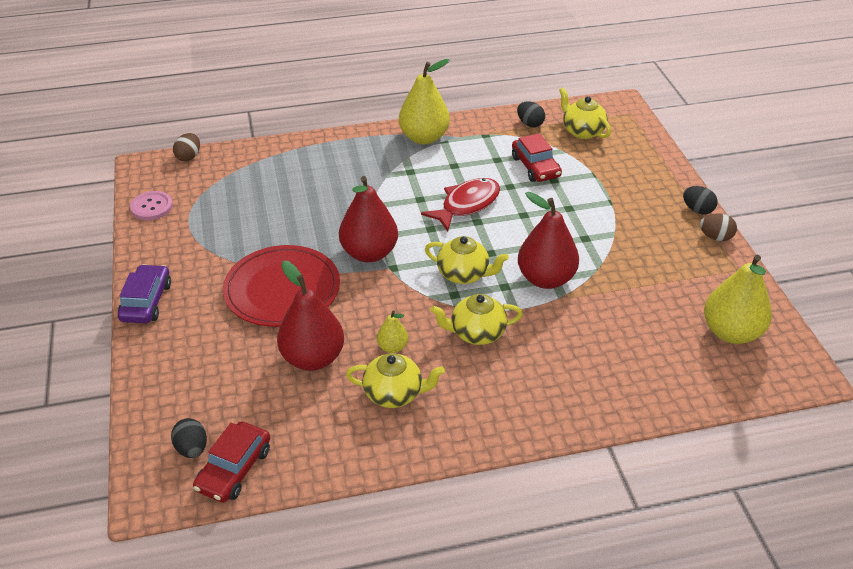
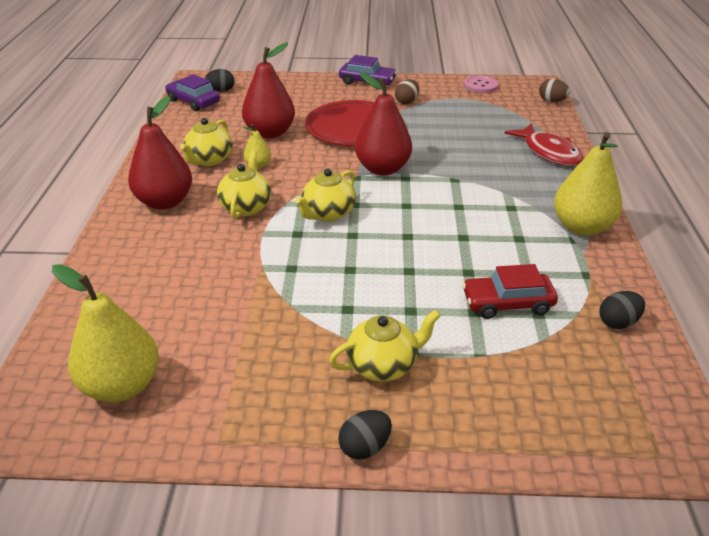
camera: 105 degrees right, 5 degrees down
red car [193,421,270,502] -> purple car [165,74,220,111]
red fish [421,178,500,231] -> red fish moved to [504,123,583,166]
red pear [518,192,579,289] -> red pear moved to [128,96,192,210]
yellow teapot [559,88,611,139] -> yellow teapot moved to [329,310,441,382]
brown egg [700,213,737,241] -> brown egg moved to [395,79,419,104]

